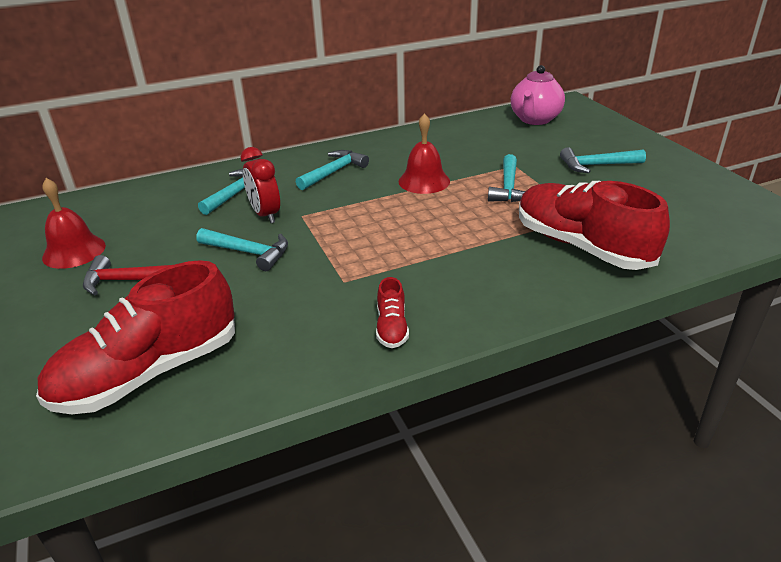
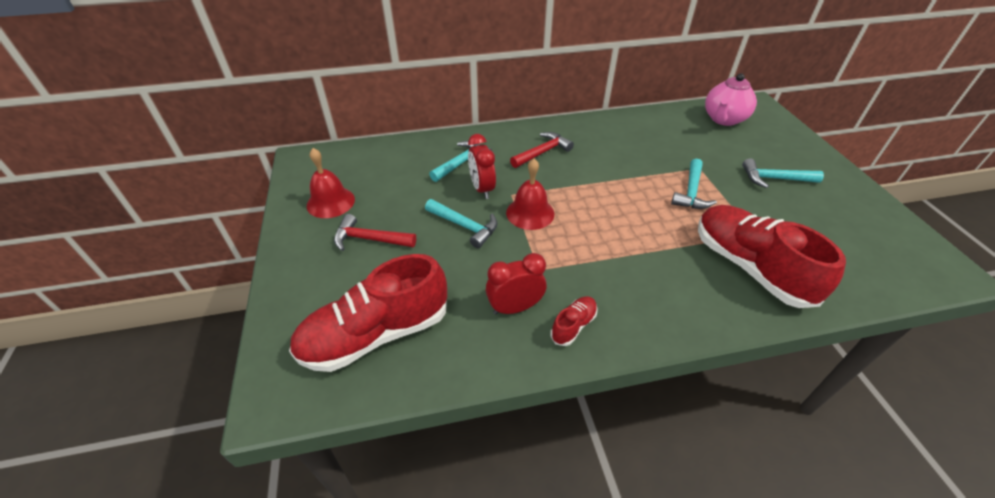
camera: 10 degrees right, 10 degrees up
turquoise hammer [296,150,369,190] -> red hammer [510,132,574,168]
red shoe [376,277,409,348] -> red shoe turned 150 degrees counterclockwise [551,296,598,346]
red bell [398,113,450,194] -> red bell moved to [506,159,554,230]
none -> red clock [486,253,546,315]

